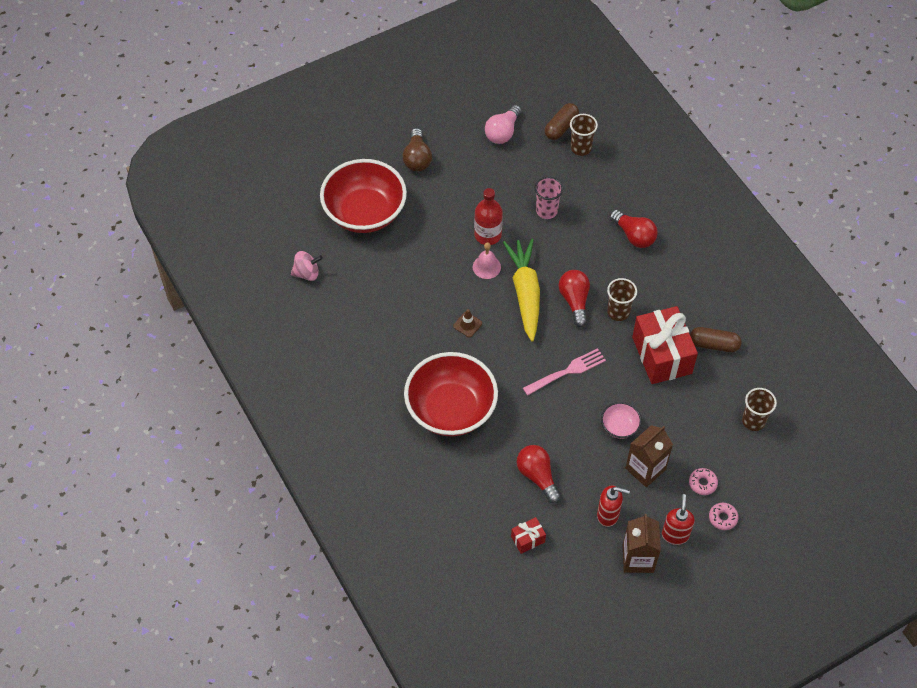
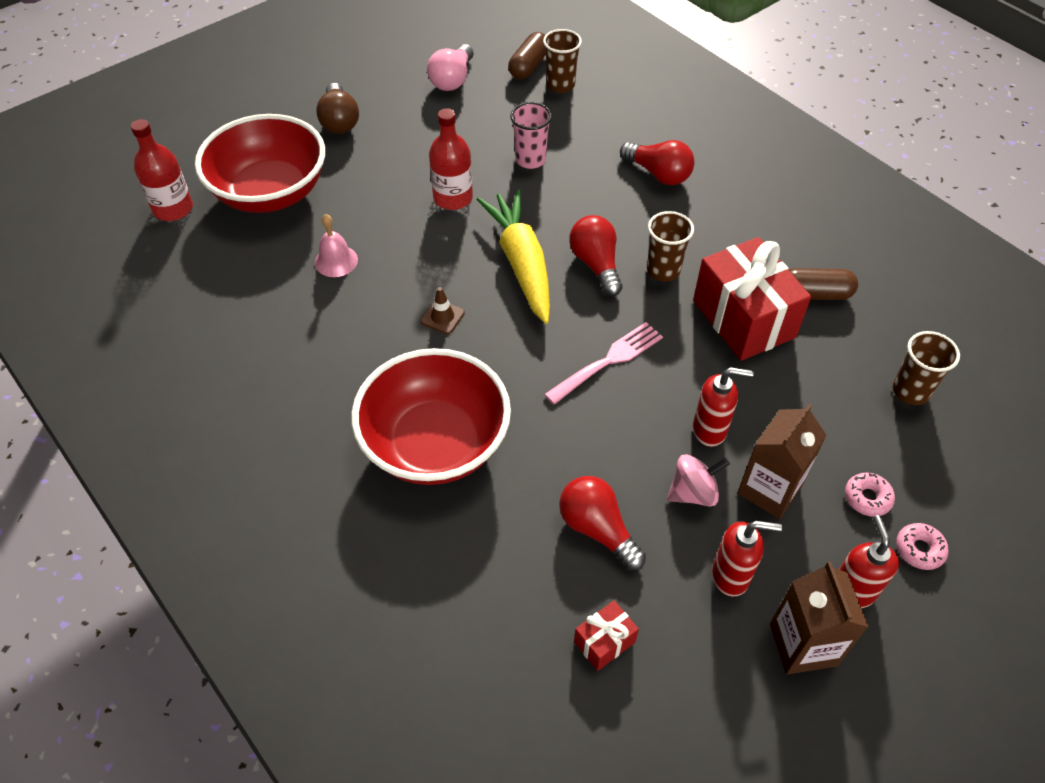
camera: 10 degrees left, 5 degrees down
pink spinning top [291,251,323,281] -> pink spinning top moved to [667,454,730,507]
pink bell [473,242,501,279] -> pink bell moved to [315,214,358,277]
pink bowl [601,402,642,439] -> red soap dispenser [693,367,754,447]
none -> red bottle [131,119,193,221]

